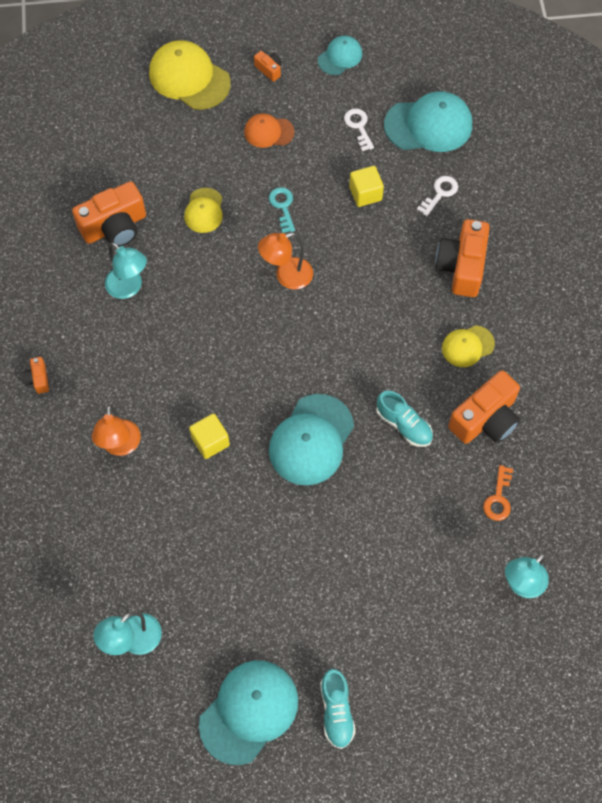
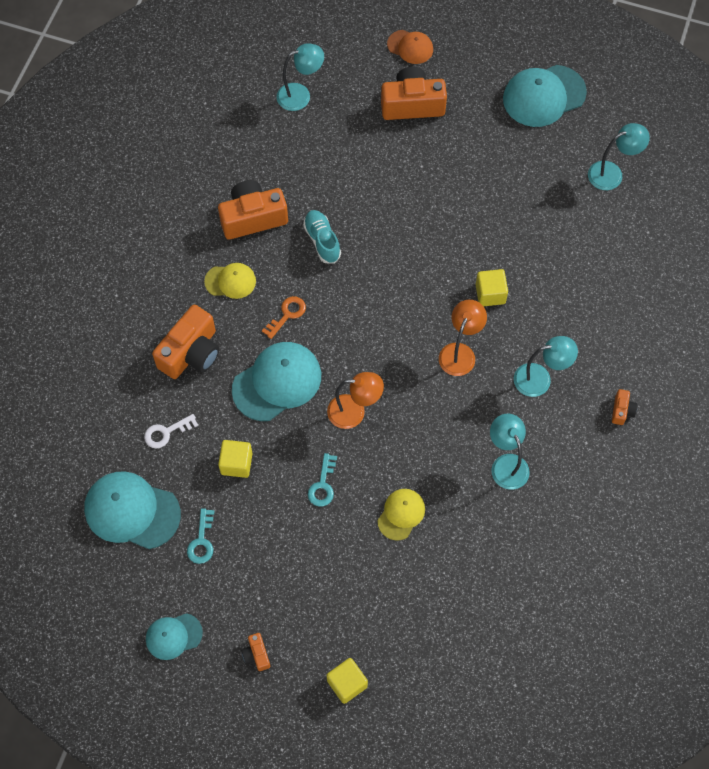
camera: 155 degrees left, 0 degrees up
orange camera [72,181,146,247] -> orange camera moved to [381,67,447,120]
orange lamp [92,404,141,456] -> orange lamp moved to [439,300,487,376]
yellow cap [149,40,231,110] -> yellow cube [326,658,368,704]
orange cap [244,113,295,148] -> orange cap moved to [387,30,433,64]
turquoise cap [269,394,354,485] -> turquoise cap moved to [232,342,321,421]
turquoise shoe [320,669,356,749] -> none
white key [344,108,374,151] -> turquoise key [187,508,214,564]
orange key [483,465,513,521] -> orange key moved to [262,296,306,339]
none -> turquoise lamp [514,336,578,397]

